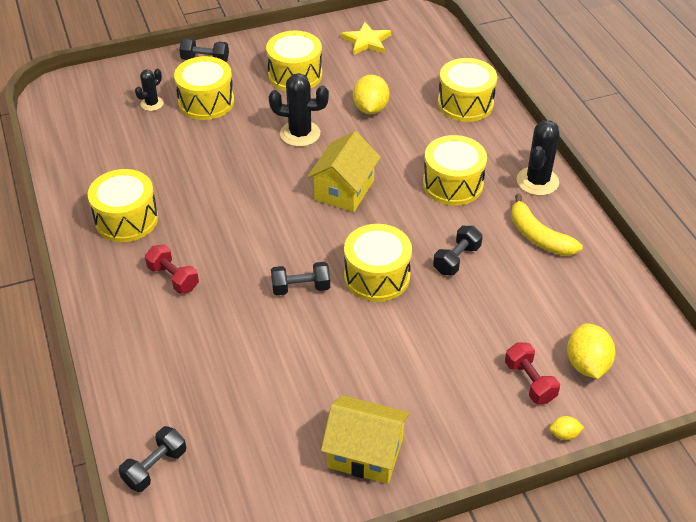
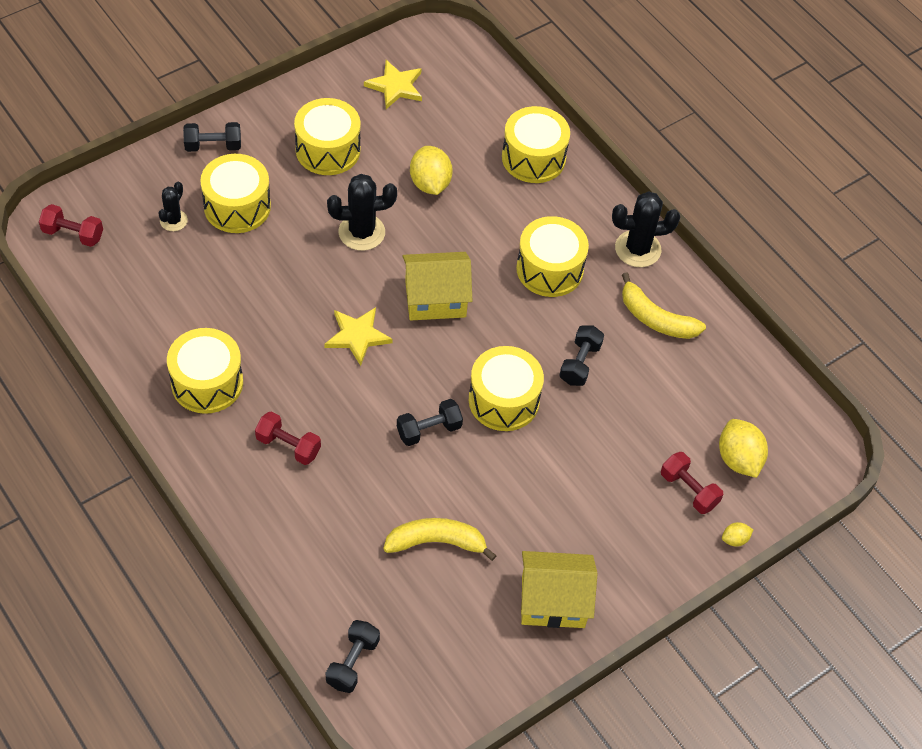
camera: 20 degrees left, 10 degrees up
yellow house [307,131,381,212] -> yellow house turned 75 degrees clockwise [402,252,472,320]
black cactus [517,120,559,196] -> black cactus turned 75 degrees clockwise [612,191,680,267]
none -> red dumbbell [39,204,103,247]
none -> yellow star [324,307,393,366]
none -> yellow banana [384,518,497,561]

